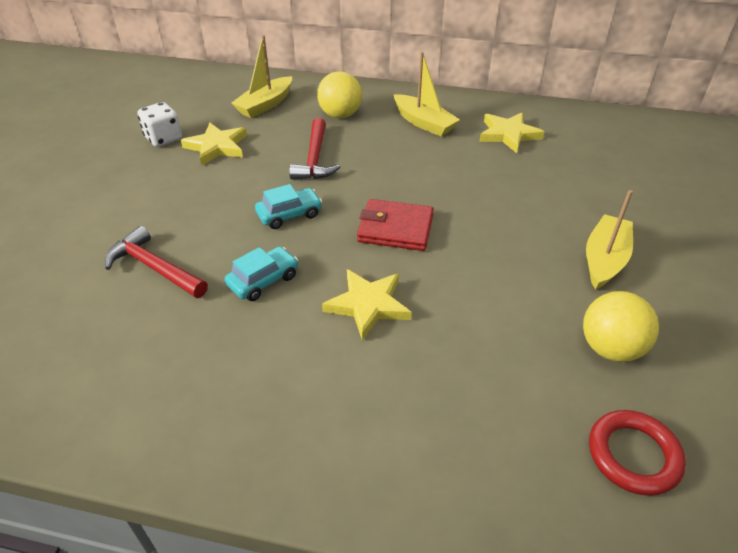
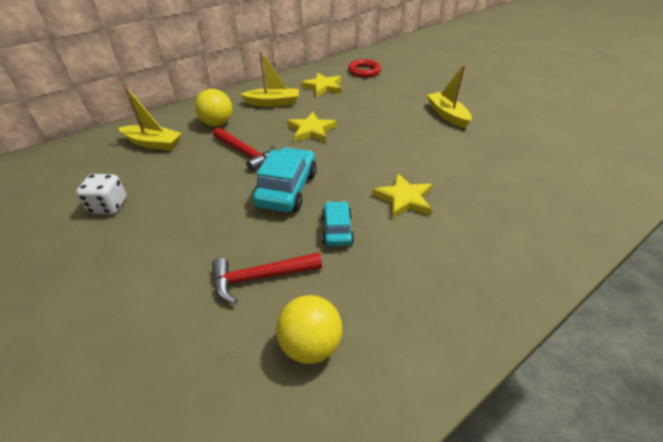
camera: 50 degrees left, 0 degrees up
yellow star [181,123,247,166] -> yellow star moved to [287,112,336,142]
yellow boat [231,35,292,118] -> yellow boat turned 60 degrees counterclockwise [119,86,182,151]
turquoise car [255,184,322,229] -> turquoise car [253,147,317,212], size x1.70
red wallet [357,199,434,251] -> none
yellow ball [583,291,659,362] -> yellow ball moved to [276,295,342,364]
red ring [589,410,686,496] -> red ring moved to [348,59,381,77]

